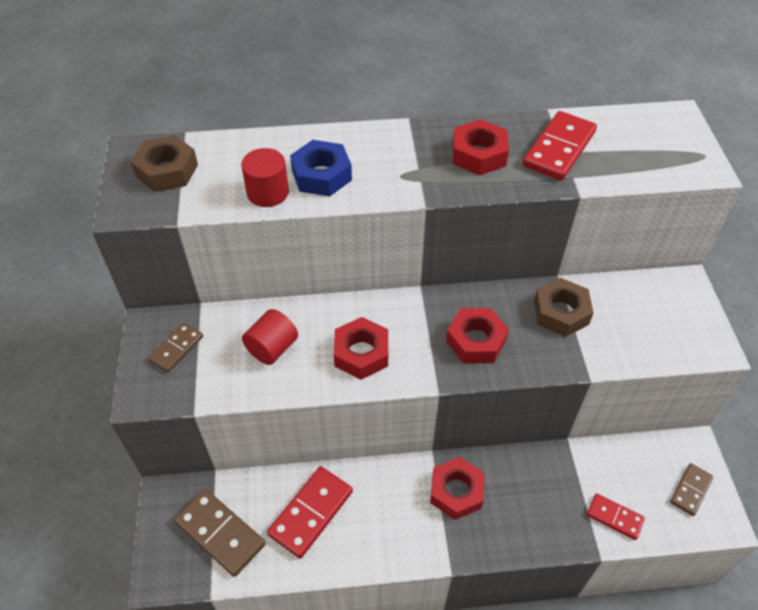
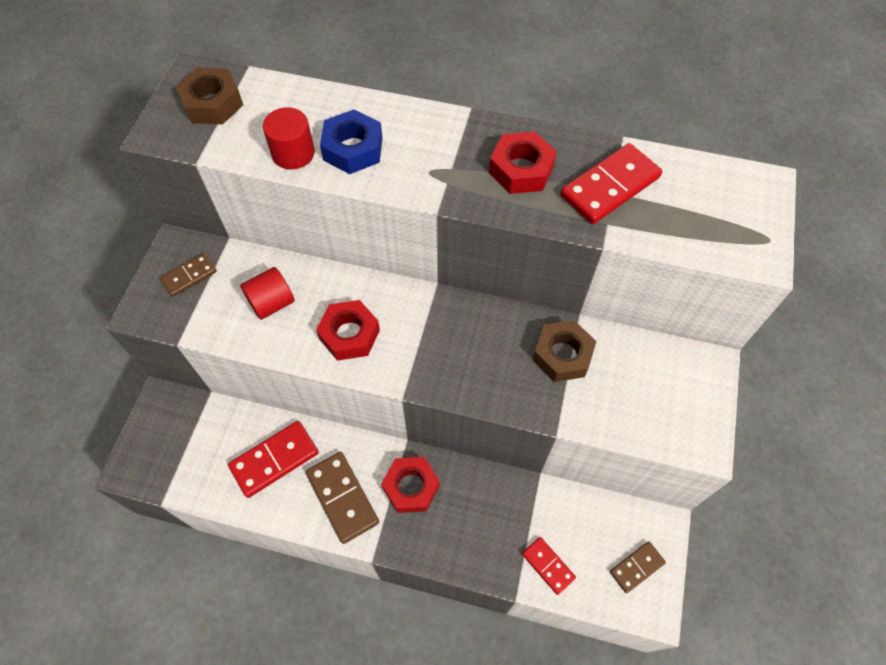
camera: 20 degrees right, 10 degrees up
brown domino [174,489,266,577] -> brown domino moved to [306,452,379,544]
red nut [446,308,509,363] -> none

